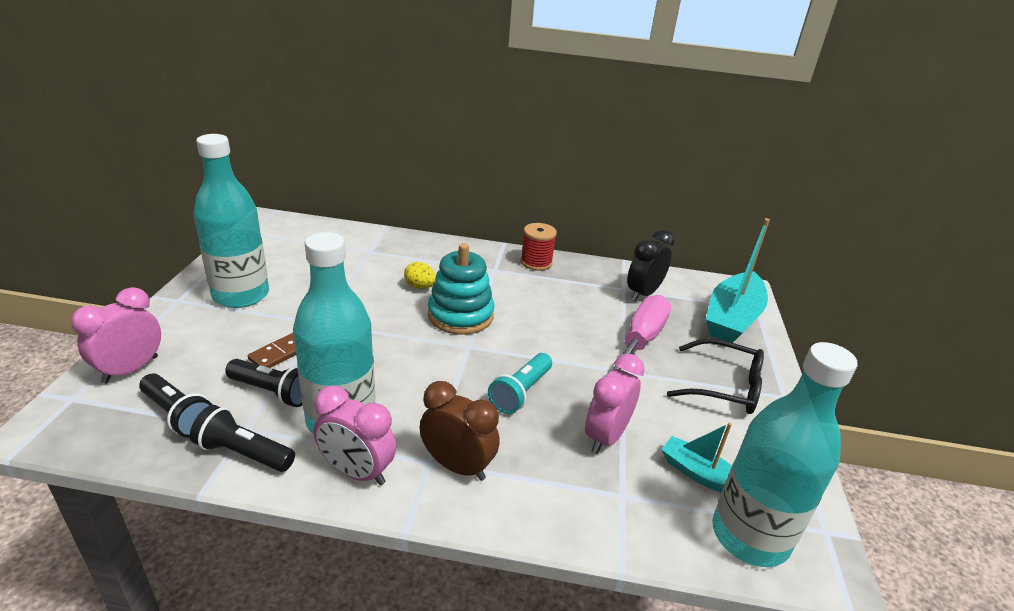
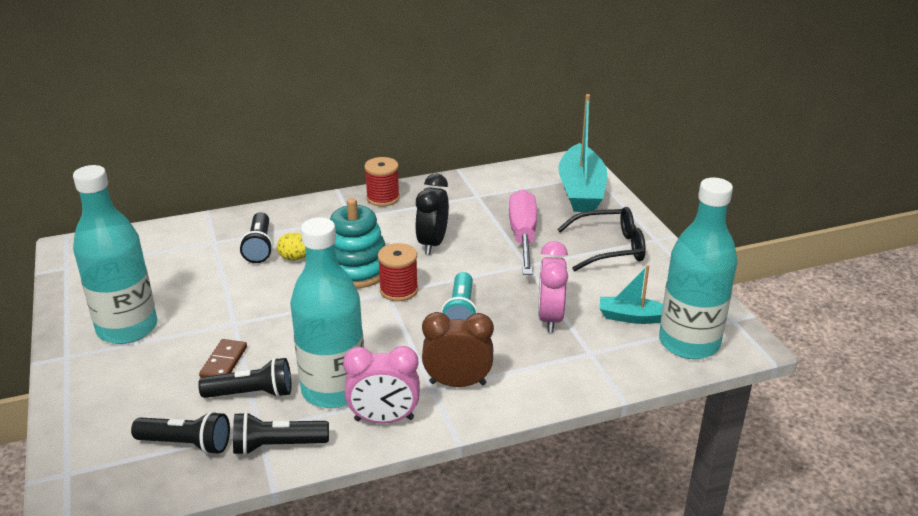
camera: 25 degrees left, 0 degrees up
pink clock [71,287,161,384] -> none
black clock [627,229,675,301] -> black clock moved to [415,173,449,255]
none -> black flashlight [239,212,273,263]
none -> red spool [378,243,418,301]

